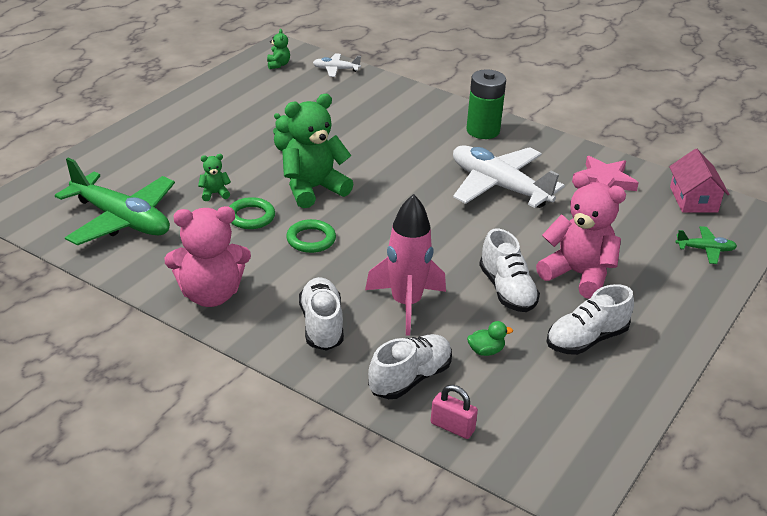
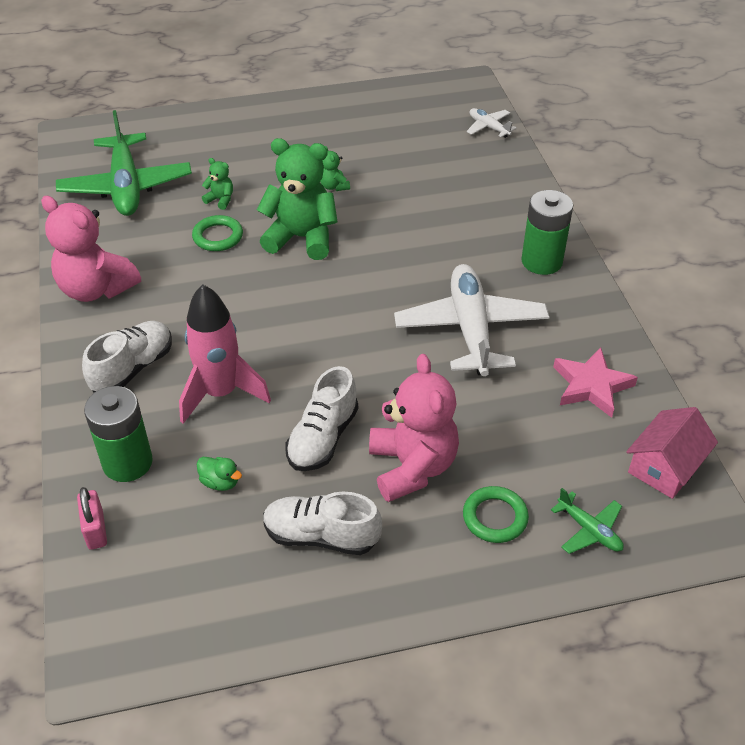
camera: 45 degrees right, 10 degrees up
green teddy bear [267,29,290,69] -> none
green ring [286,219,336,253] -> green ring moved to [463,486,529,543]
white shoe [368,334,452,399] -> green battery [84,386,153,482]

